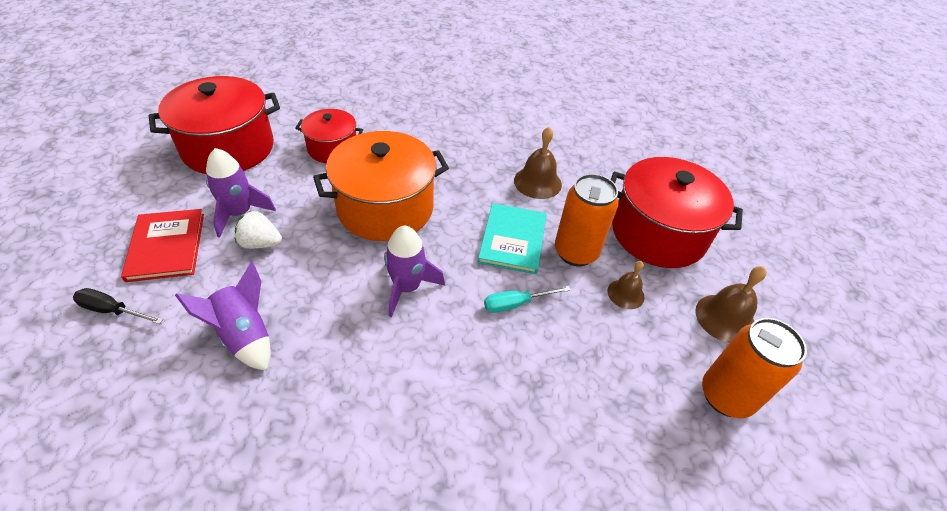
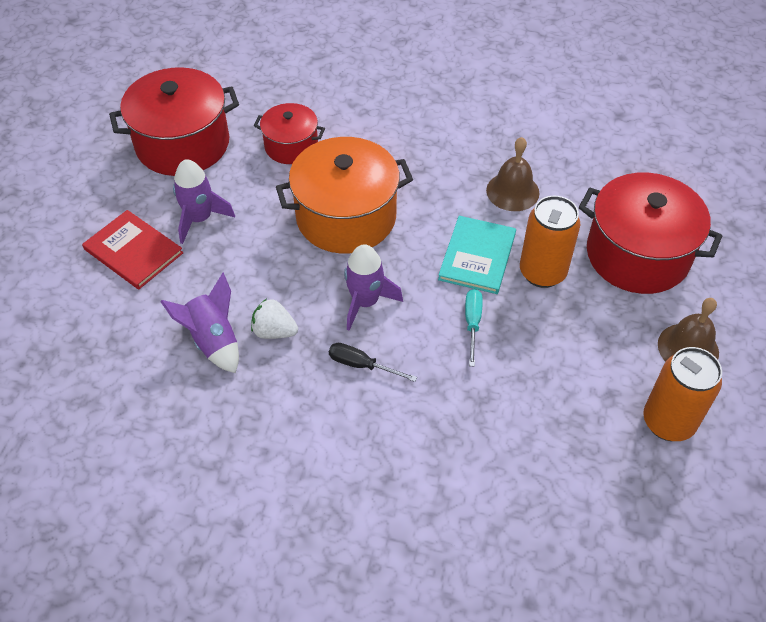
camera: 10 degrees right, 5 degrees up
black screwdriver [73,288,163,324] -> black screwdriver moved to [329,343,417,382]
red book [121,209,204,282] -> red book turned 45 degrees counterclockwise [82,210,183,290]
white strawberry [235,211,282,249] -> white strawberry moved to [251,299,298,339]
turquoise screwdriver [484,286,571,313] -> turquoise screwdriver turned 105 degrees clockwise [465,289,483,367]
brown bell [607,261,644,309] -> none

